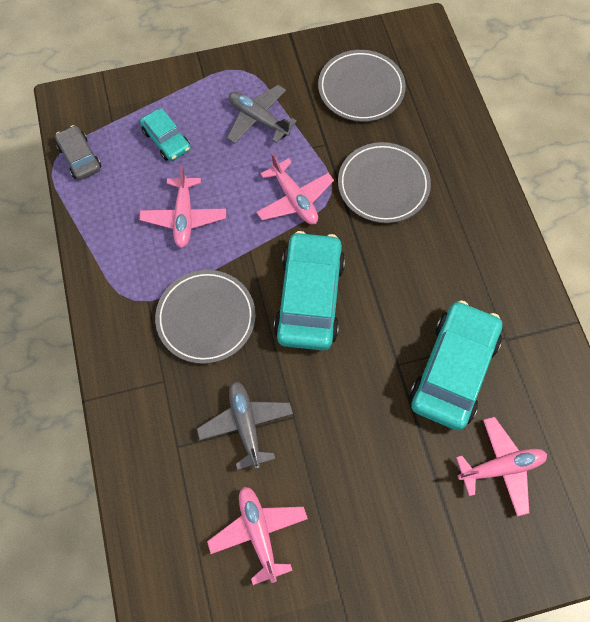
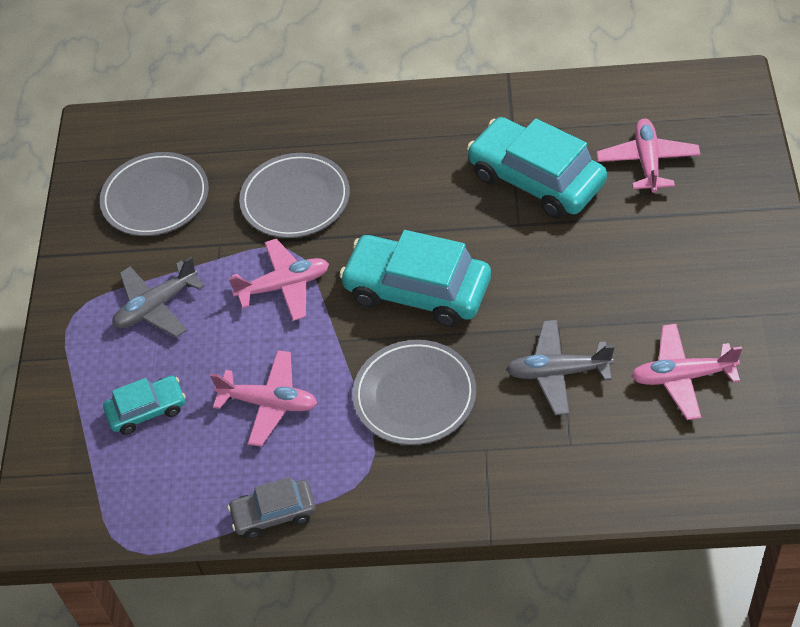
camera: 70 degrees left, 15 degrees down
grey car [55,125,101,180] -> grey car moved to [228,477,316,539]

